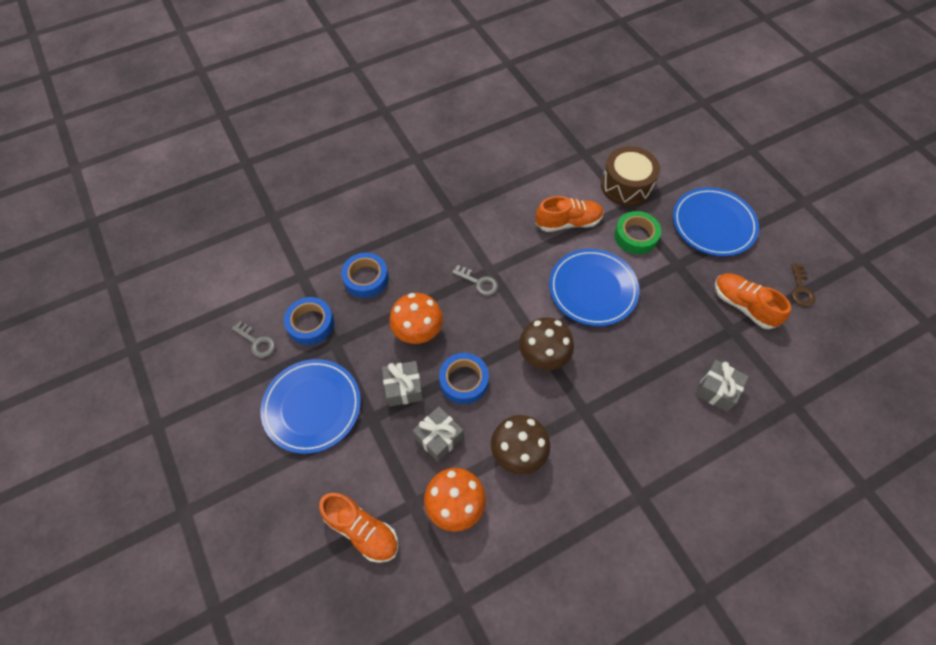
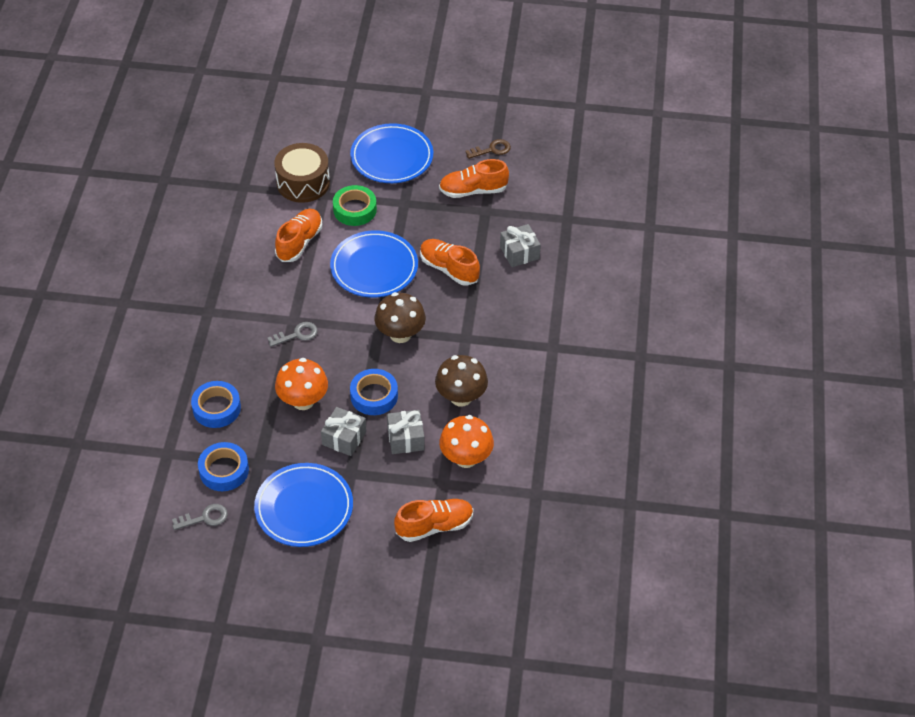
camera: 55 degrees left, 10 degrees down
brown key [791,264,815,307] -> brown key turned 60 degrees counterclockwise [465,139,511,159]
none -> orange shoe [420,239,480,286]

